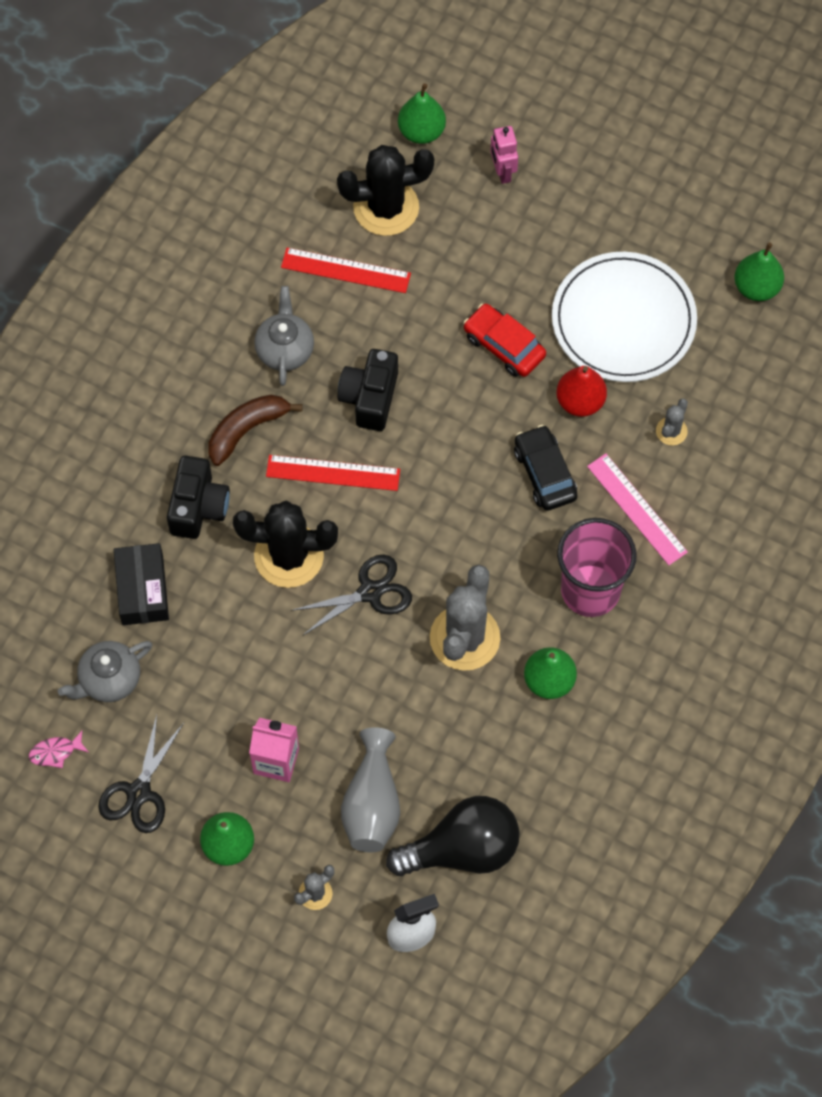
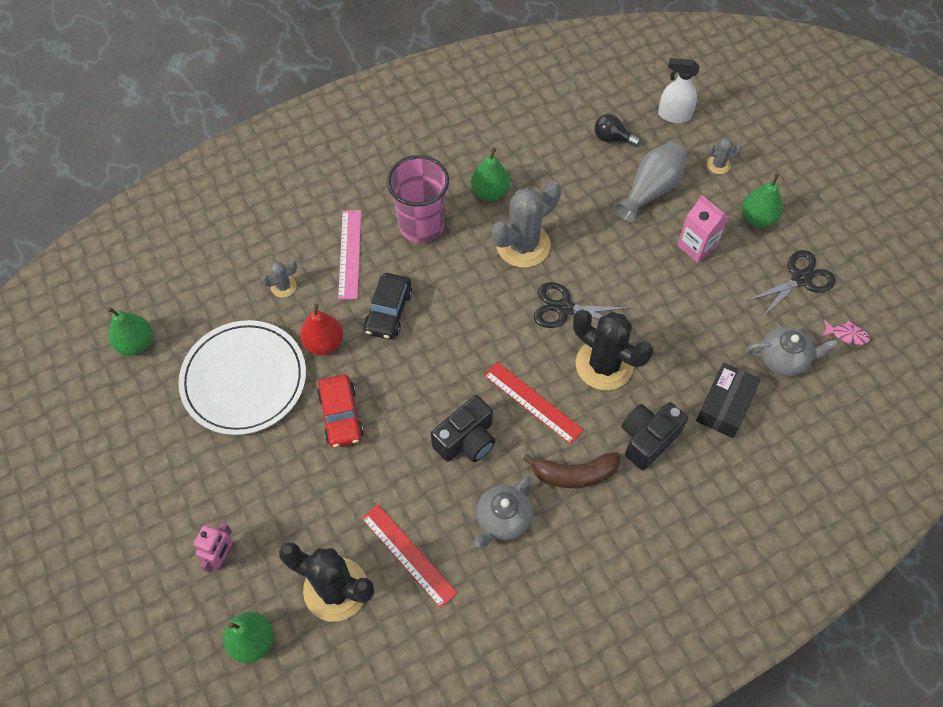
camera: 145 degrees left, 5 degrees down
black light bulb [386,796,519,876] -> black light bulb [594,114,641,147], size x0.51

